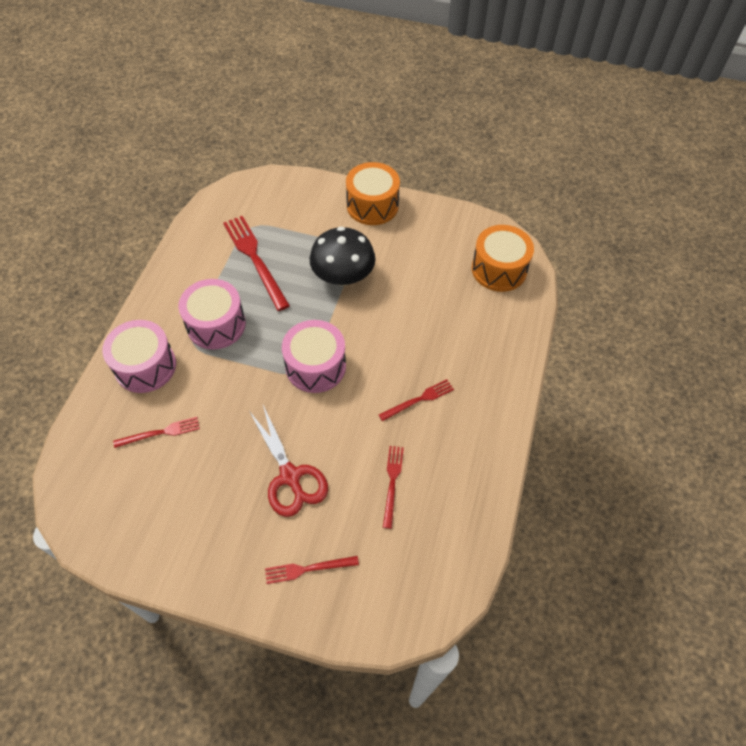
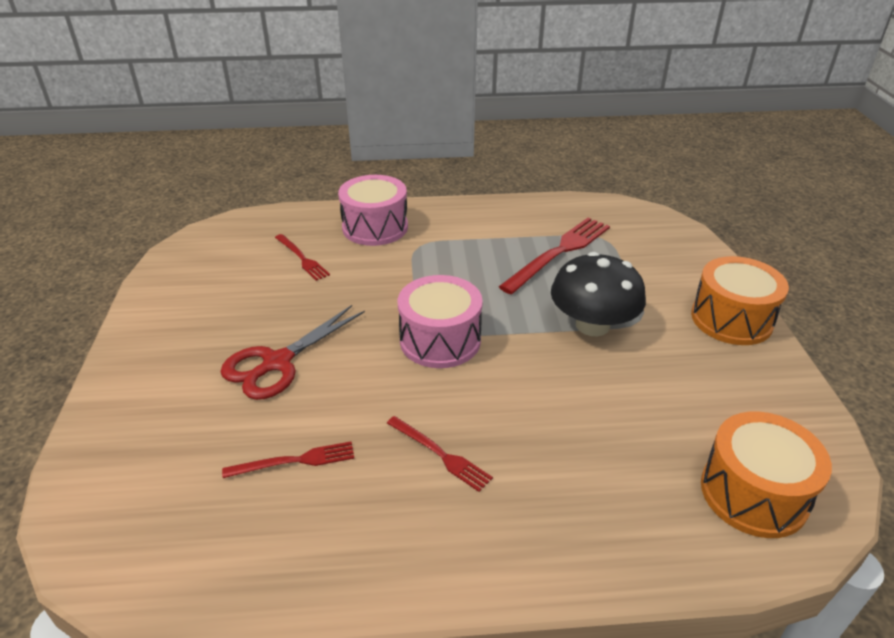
camera: 70 degrees right, 20 degrees down
pink drum [178,279,246,349] -> none
red fork [265,556,359,584] -> none

